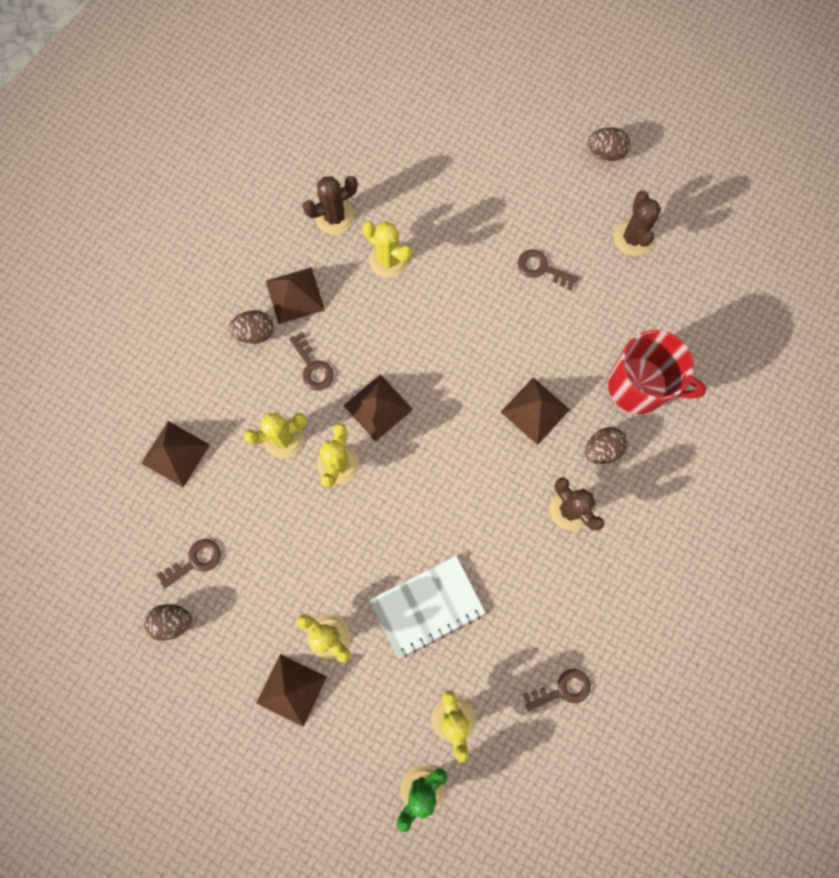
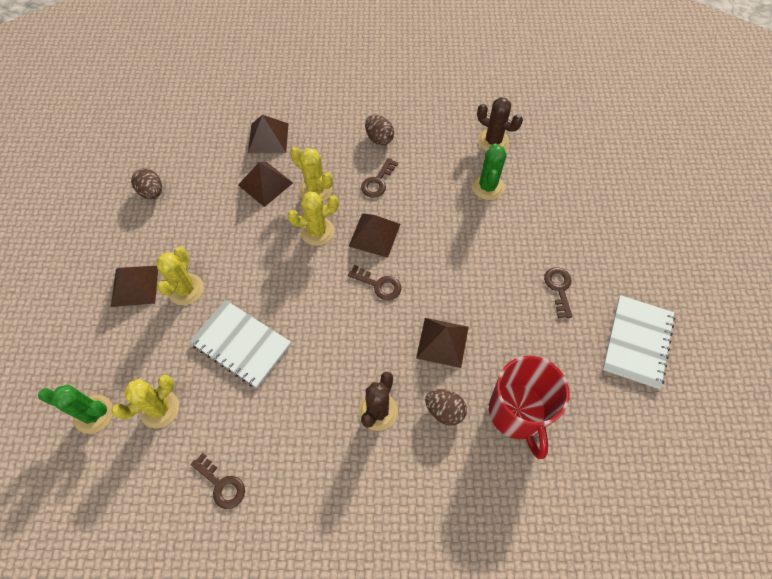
camera: 60 degrees right, 15 degrees down
brown key [156,539,221,589] -> brown key moved to [348,265,401,300]
brown pyramid [266,267,325,324] -> brown pyramid moved to [238,162,293,207]
yellow cactus [362,221,412,278] -> green cactus [472,143,506,200]
brown egg [588,127,630,161] -> none
brown cactus [614,191,661,256] -> white notebook [603,295,675,389]

